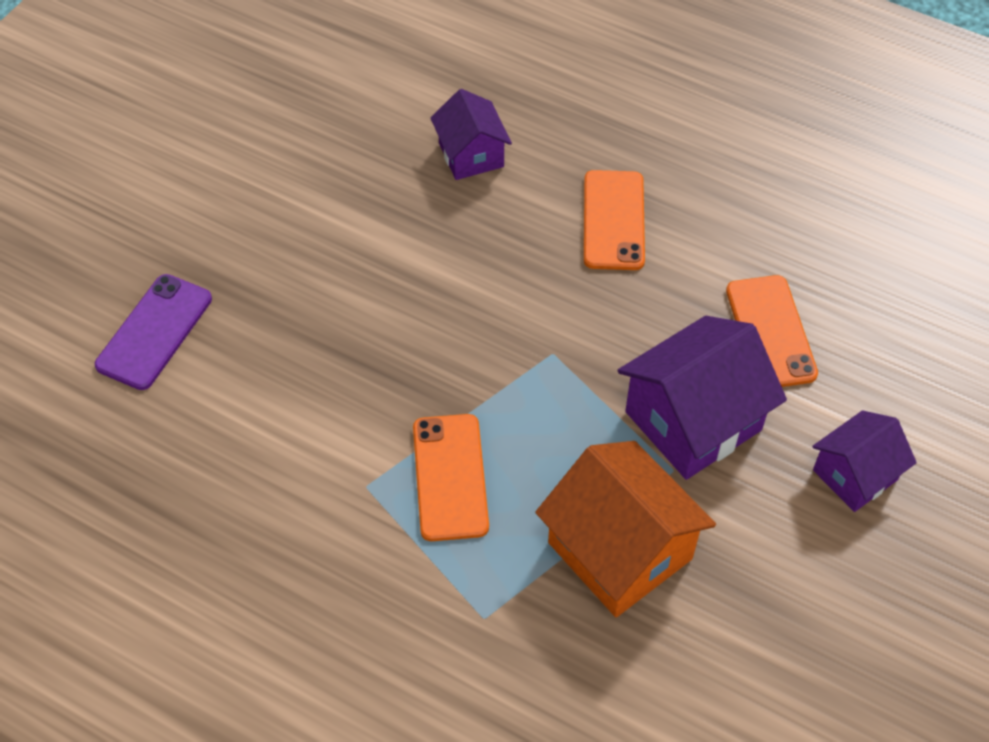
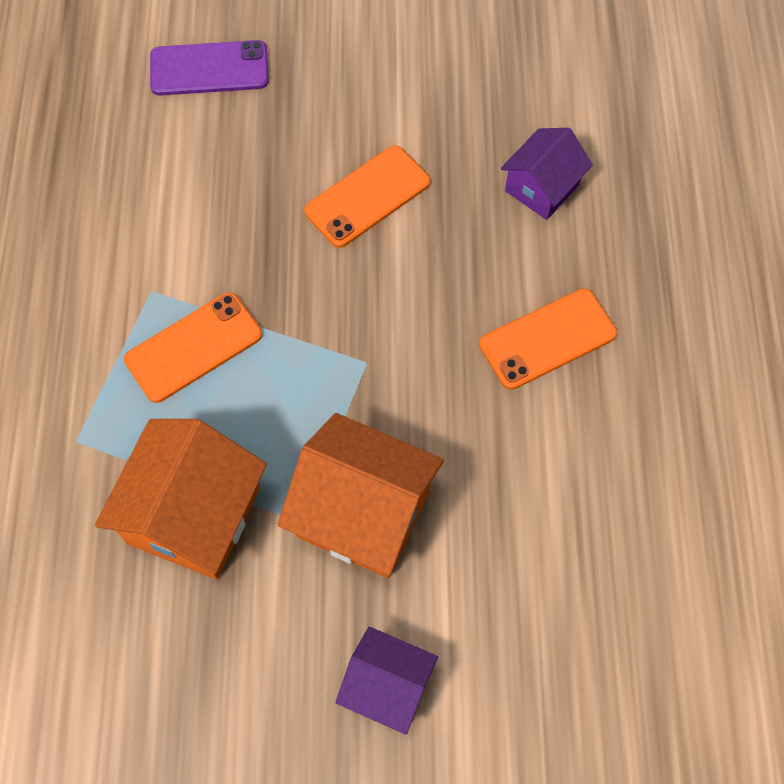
camera: 60 degrees right, 10 degrees up
purple house [617,316,787,480] -> orange house [278,413,444,578]
orange phone [726,275,818,387] -> orange phone moved to [304,145,430,248]

